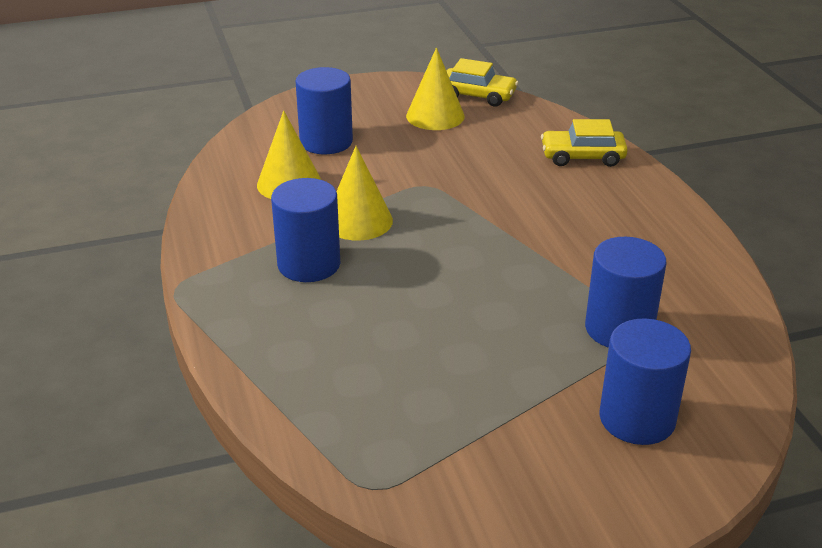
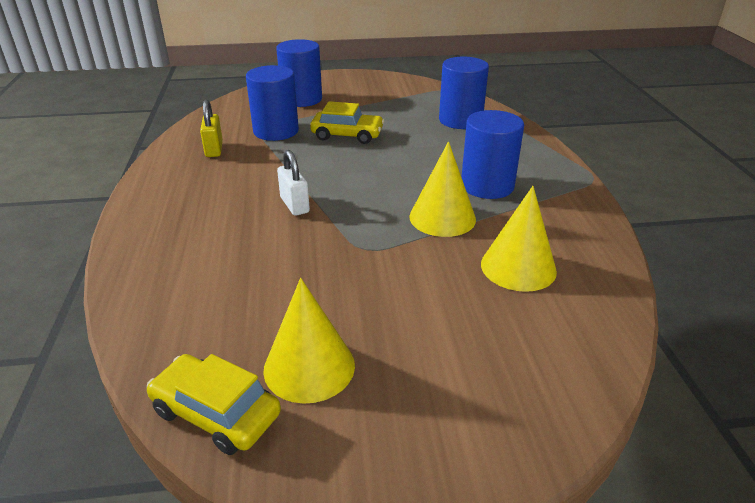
camera: 170 degrees left, 0 degrees up
blue cylinder [295,67,353,154] -> blue cylinder moved to [439,57,489,129]
yellow car [541,119,628,167] -> yellow car moved to [310,101,384,144]
none -> yellow padlock [200,100,223,157]
none -> white padlock [277,150,310,216]

